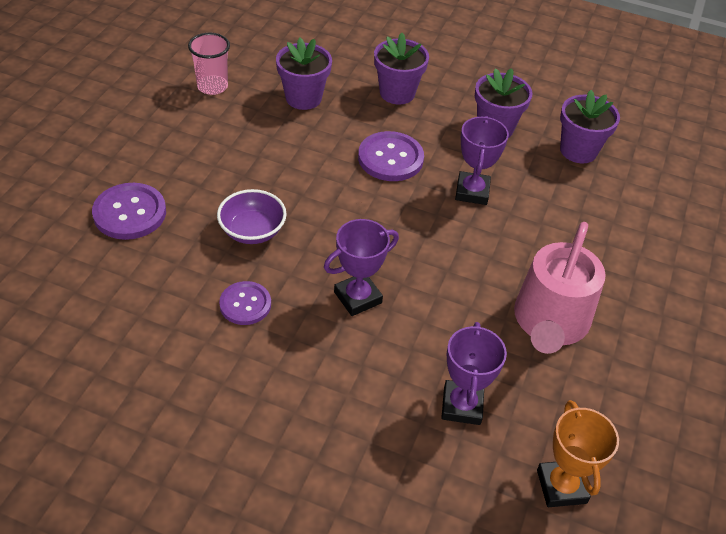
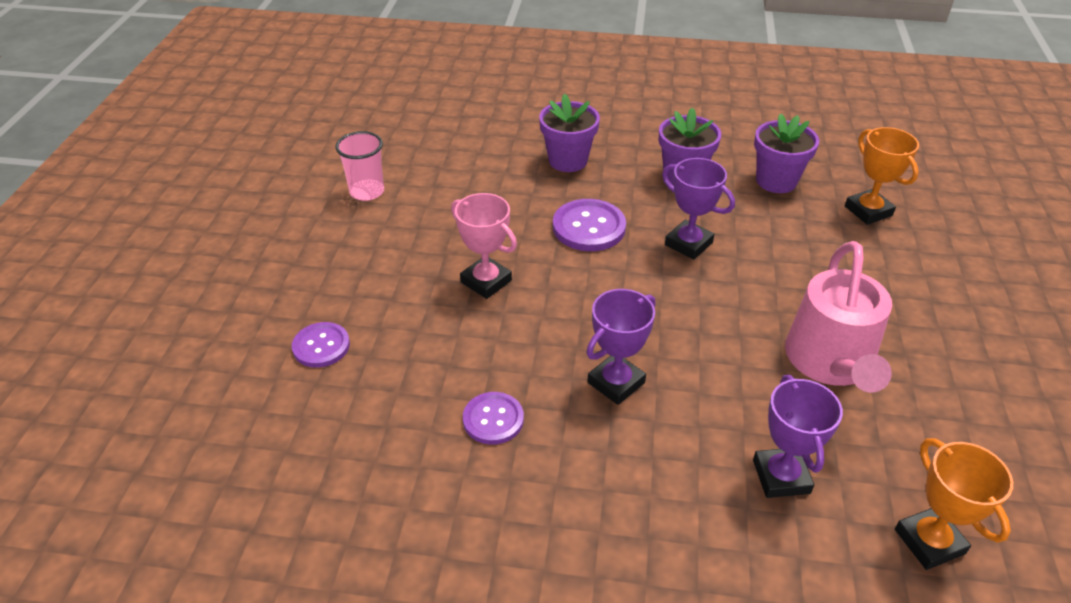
camera: 10 degrees left, 5 degrees down
purple button [92,183,166,240] -> purple button [292,322,350,368], size x0.66
purple bowl [217,189,287,244] -> none
purple flower pot [276,38,332,110] -> none
purple trophy [455,116,509,205] -> purple trophy turned 45 degrees counterclockwise [662,158,735,260]
none -> pink trophy [451,193,517,299]
none -> orange trophy [845,127,919,225]

